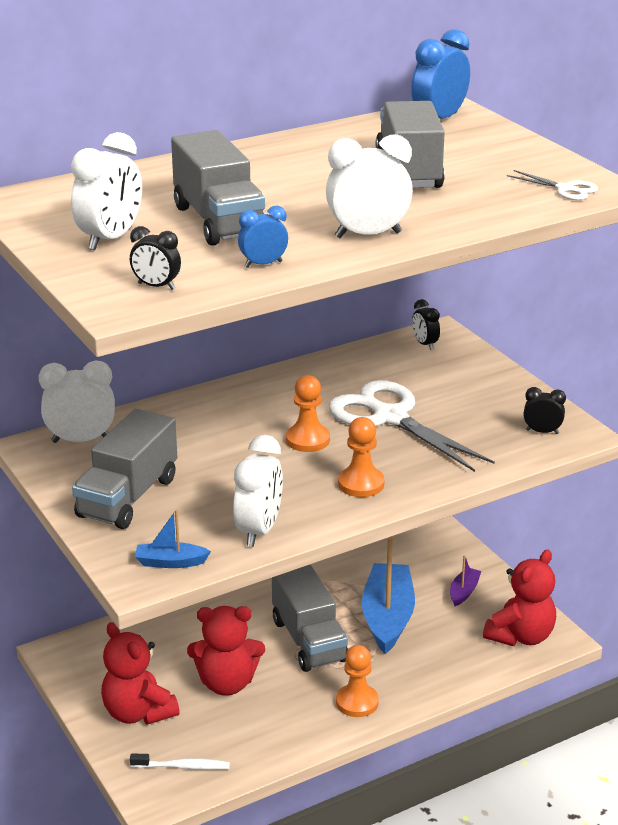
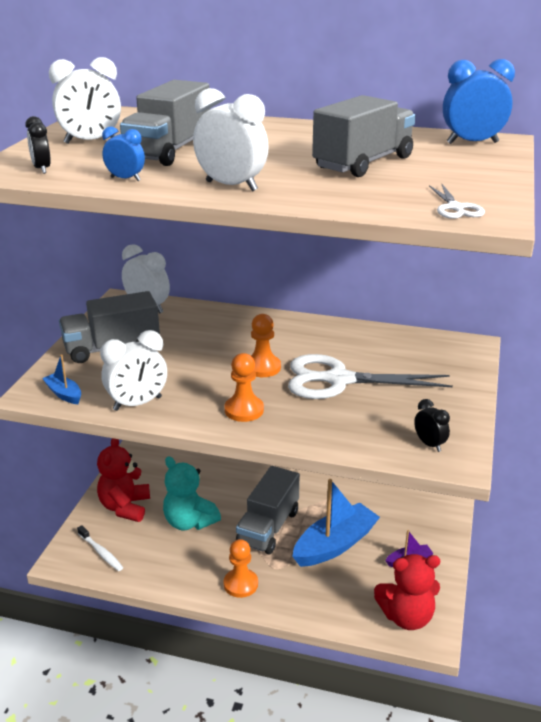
camera: 45 degrees right, 0 degrees up
red teddy bear [187,606,265,696] -> turquoise teddy bear [163,457,221,530]
white scissors [329,380,495,472] -> white scissors turned 90 degrees counterclockwise [288,354,453,399]
black clock [412,299,440,350] -> none

